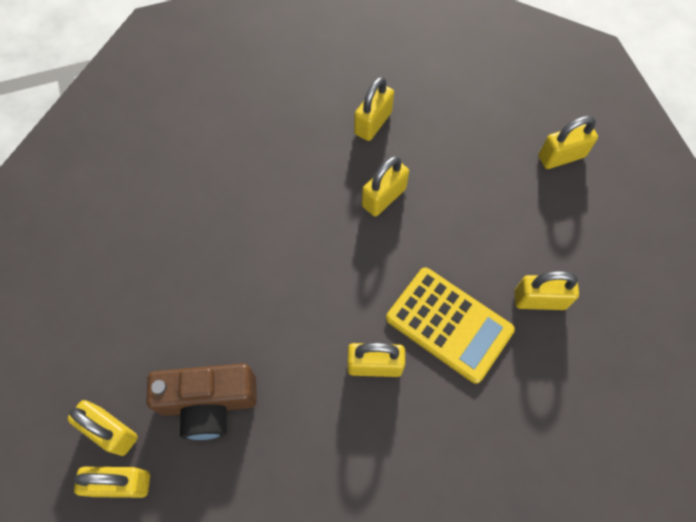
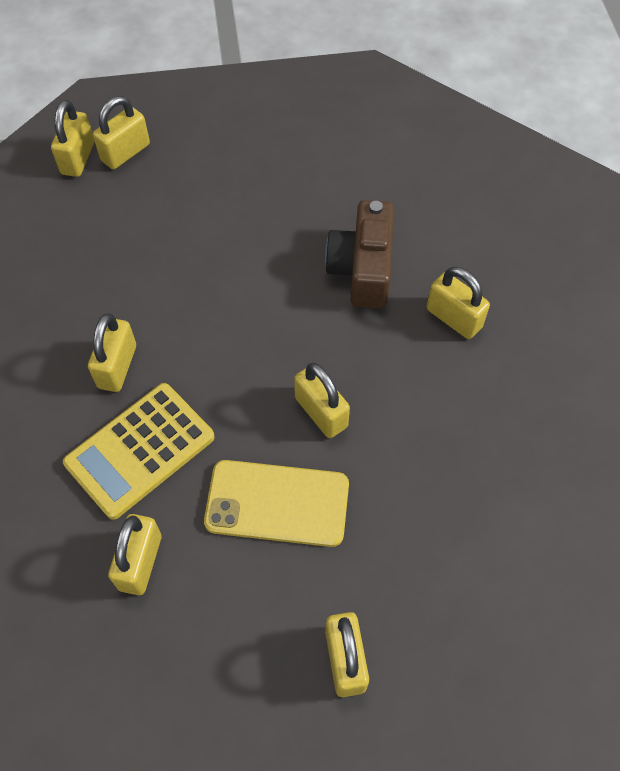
camera: 100 degrees right, 5 degrees down
brown camera [147,363,257,440] -> brown camera moved to [325,200,394,309]
yellow padlock [354,77,394,141] -> yellow padlock moved to [427,267,490,339]
none -> yellow phone [204,460,349,547]

